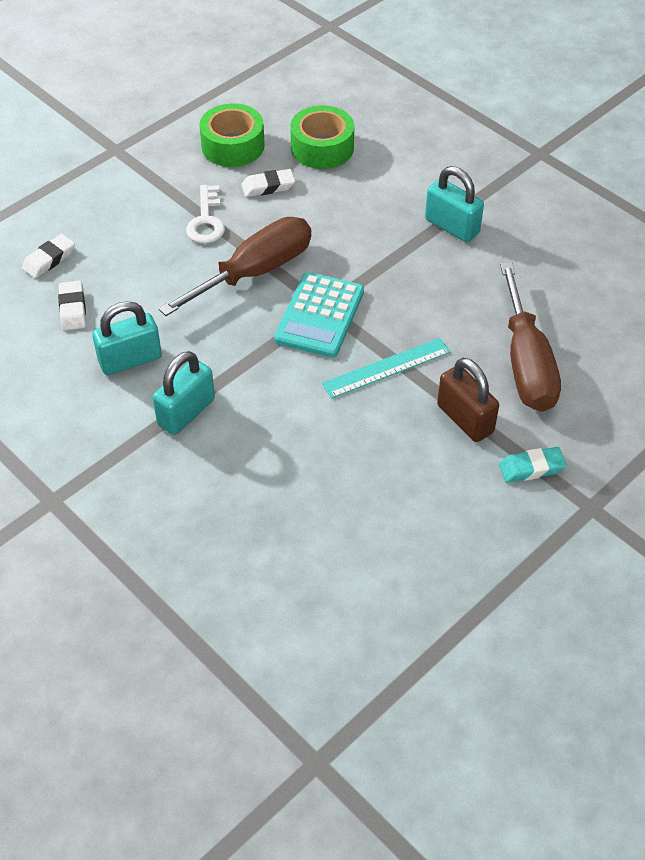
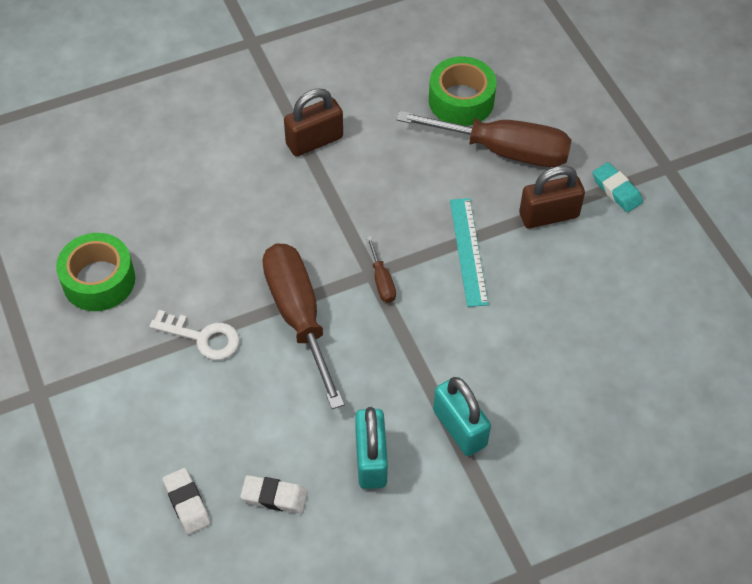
camera: 70 degrees left, 5 degrees up
white eraser [241,169,295,197] -> none
turquoise calculator [274,272,364,358] -> brown screwdriver [366,236,396,303]
green tape [290,105,354,169] -> green tape moved to [429,56,497,126]
turquoise padlock [425,166,484,242] -> brown padlock [284,88,343,157]
turquoise eraser [499,447,566,483] -> turquoise eraser turned 45 degrees counterclockwise [593,162,643,213]

